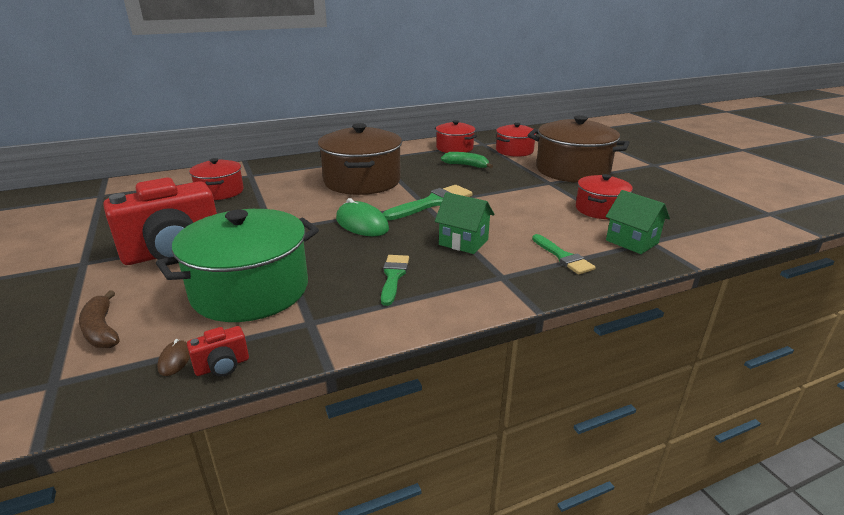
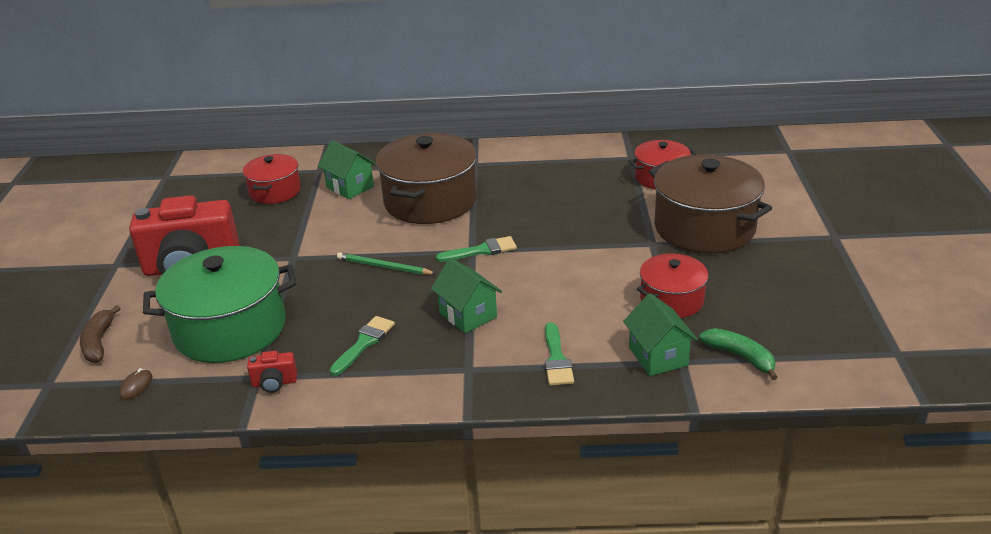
camera: 25 degrees right, 5 degrees up
red camera [187,326,249,377] -> red camera moved to [247,351,297,393]
green mouse [336,198,389,236] -> green pencil [337,252,436,275]
green brush [383,185,473,221] -> green brush [436,236,517,262], size x0.65
red pot [435,120,477,153] -> none
green banana [441,152,493,168] -> green banana moved to [699,328,778,380]
none -> green house [318,140,376,199]

